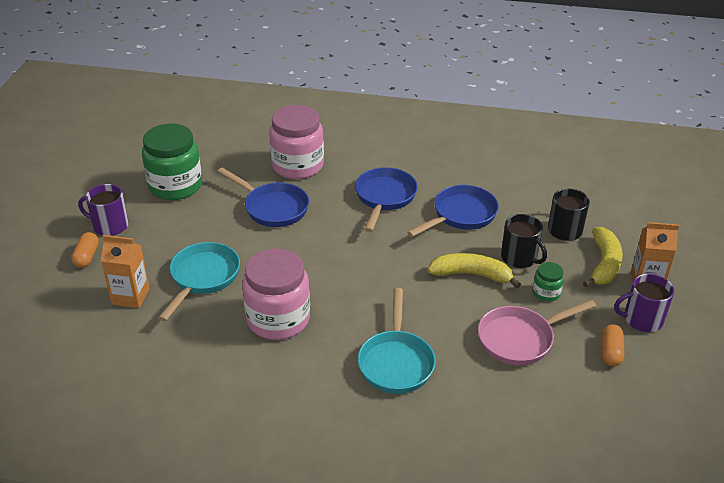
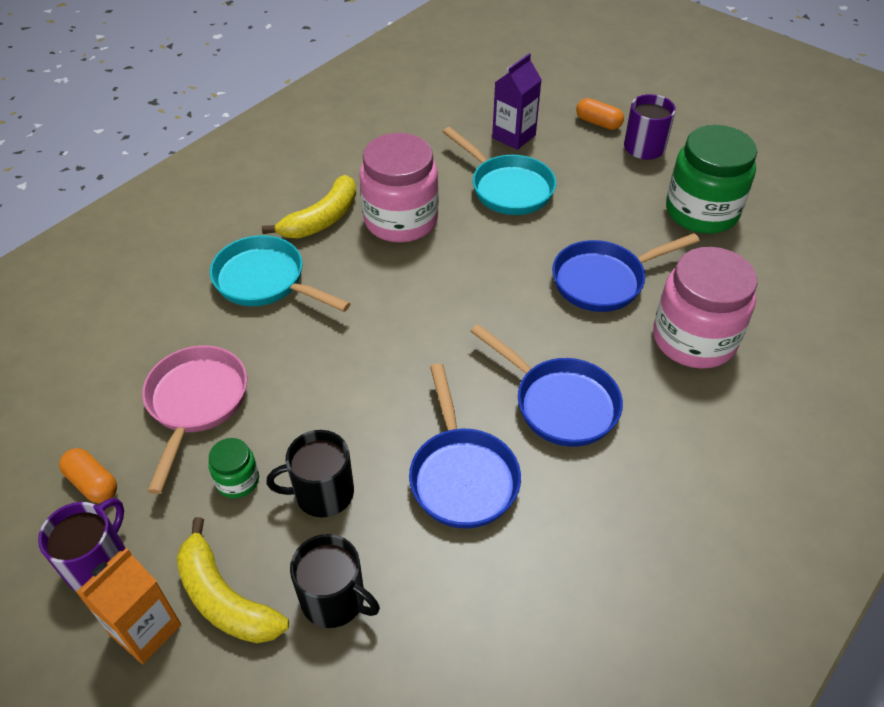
camera: 120 degrees right, 10 degrees up
orange carton [101,235,150,308] -> purple carton [492,53,542,150]
yellow banana [428,253,521,288] -> yellow banana moved to [262,175,356,239]

